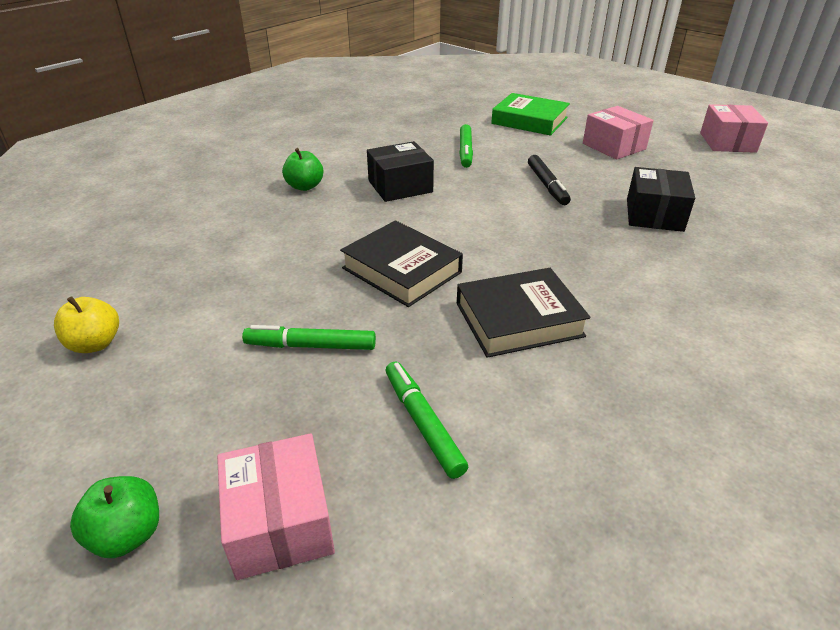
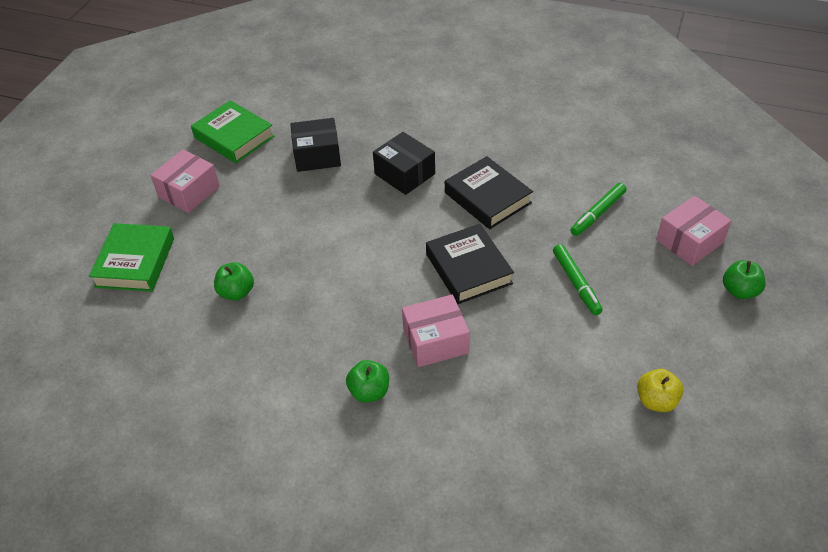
camera: 110 degrees left, 10 degrees up
black book [340,220,463,307] -> black book turned 45 degrees counterclockwise [426,224,514,304]
black box [367,141,434,202] -> black box moved to [373,132,435,195]
green marker [459,124,473,168] -> green apple [214,262,254,301]
black marker [528,155,571,205] -> none
pink box [700,104,768,153] -> pink box moved to [402,294,470,367]
none -> green book [191,100,274,163]

